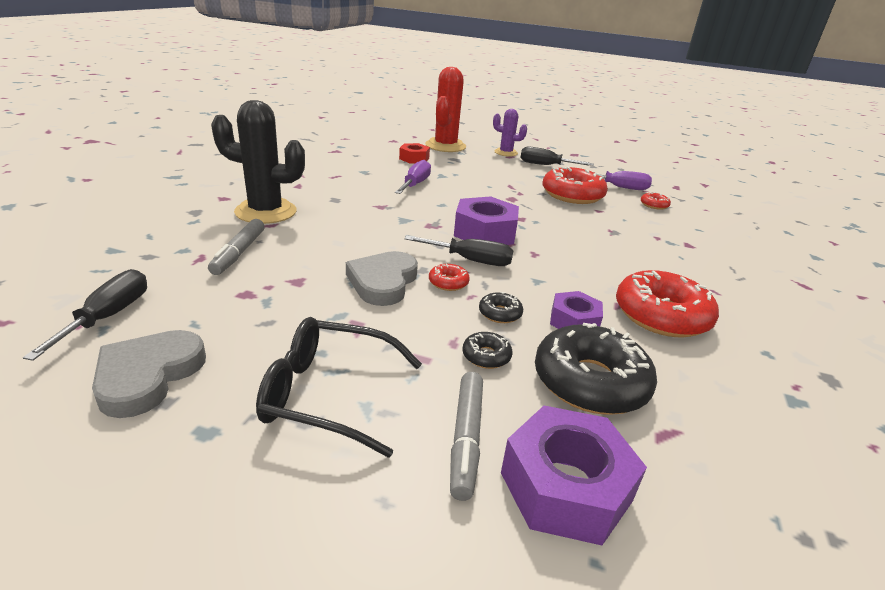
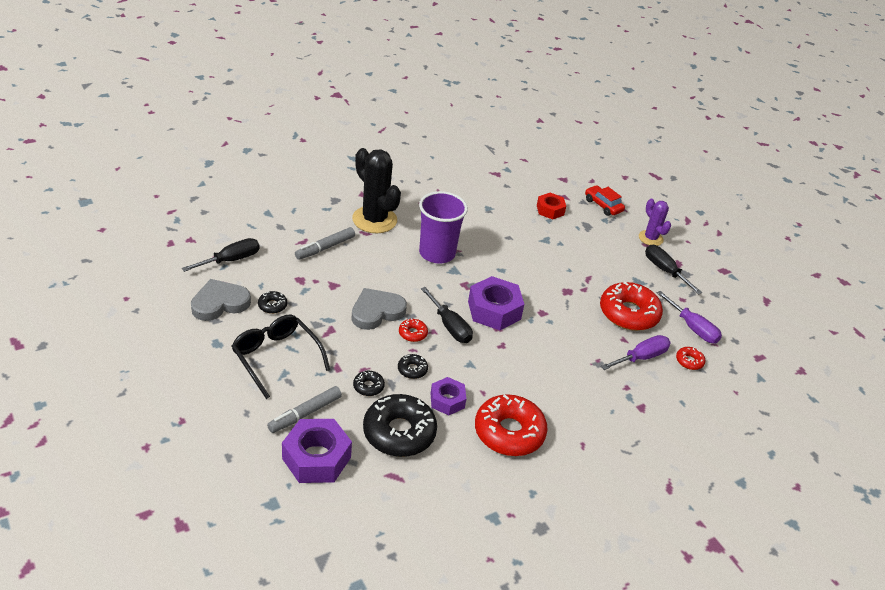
camera: 40 degrees right, 10 degrees up
purple screwdriver [395,160,431,194] -> purple screwdriver moved to [601,335,671,370]
red cactus [425,67,466,152] -> red car [585,185,625,216]
none -> black donut [258,291,287,314]
none -> purple cup [419,191,468,264]

